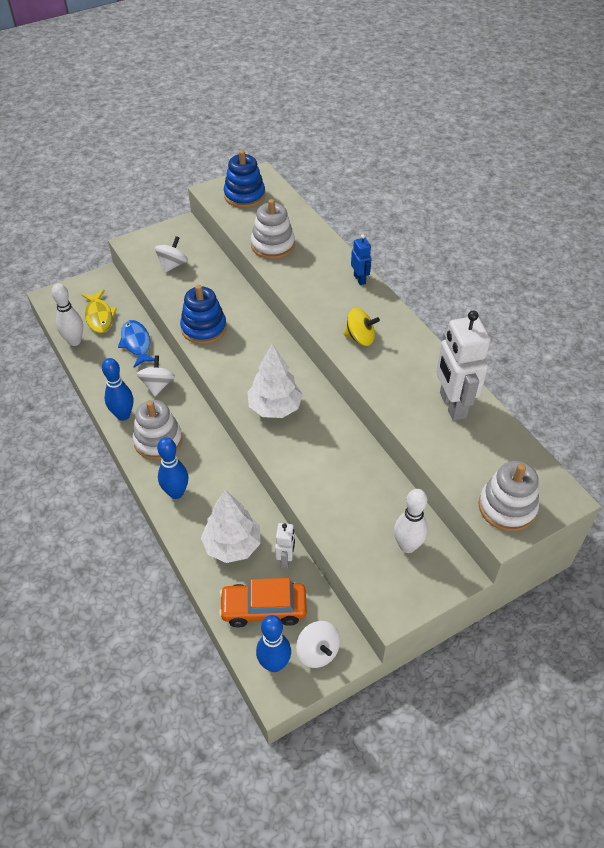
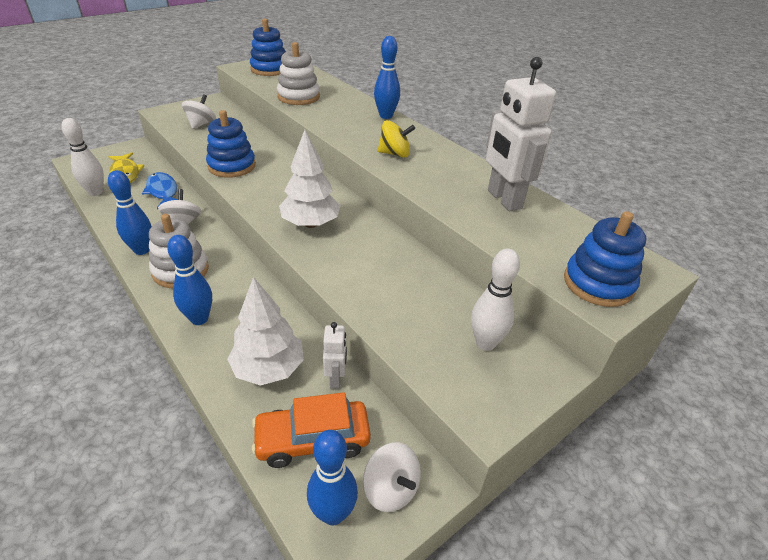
camera: 10 degrees left, 10 degrees down
blue robot [351,234,372,285] -> blue bowling pin [374,36,400,119]
white stacking toy [478,461,539,532] -> blue stacking toy [564,211,646,307]

